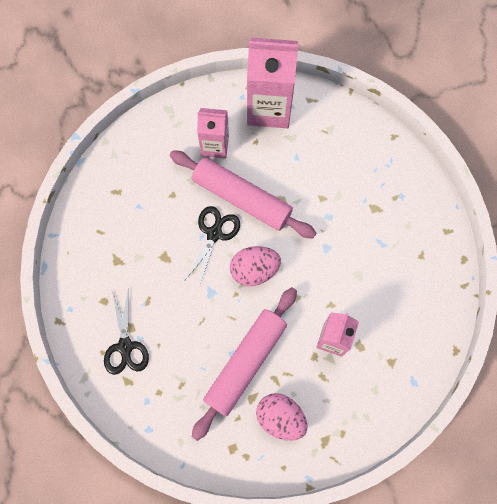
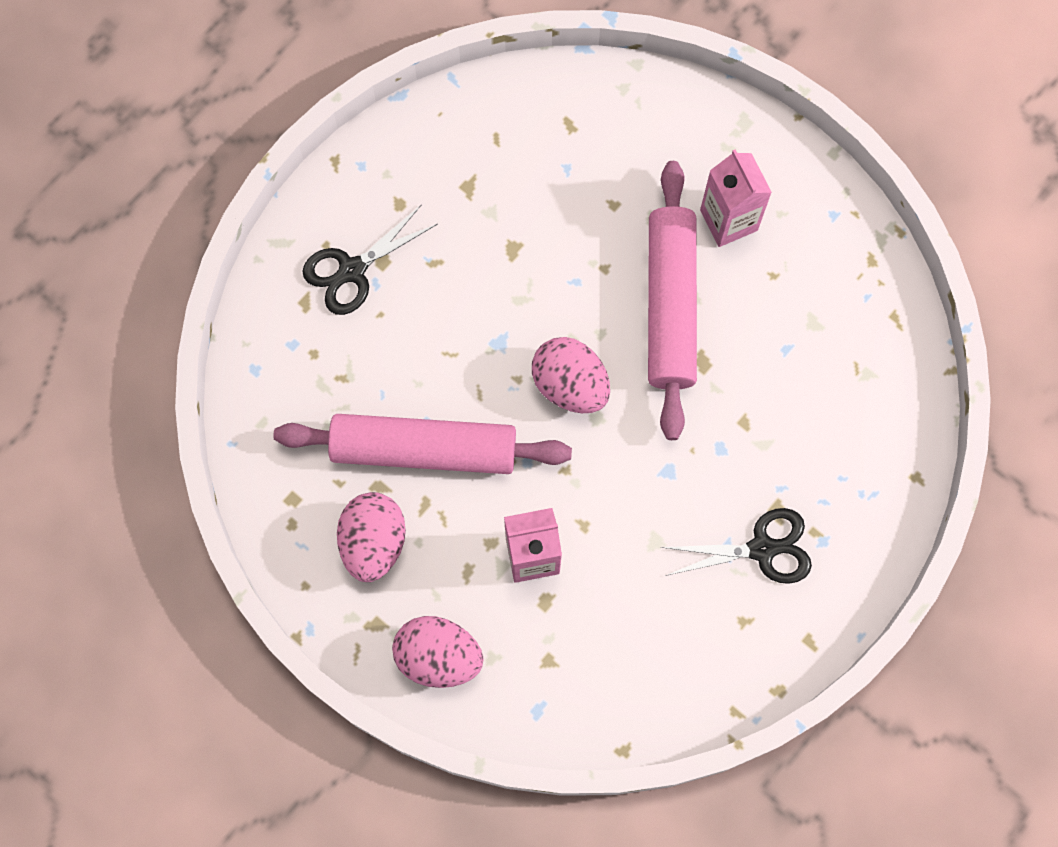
camera: 60 degrees right, 0 degrees up
black scissors [185,206,240,287] -> black scissors moved to [661,508,812,584]
pink carton [247,38,298,128] -> none
none -> pink egg [392,616,484,688]

